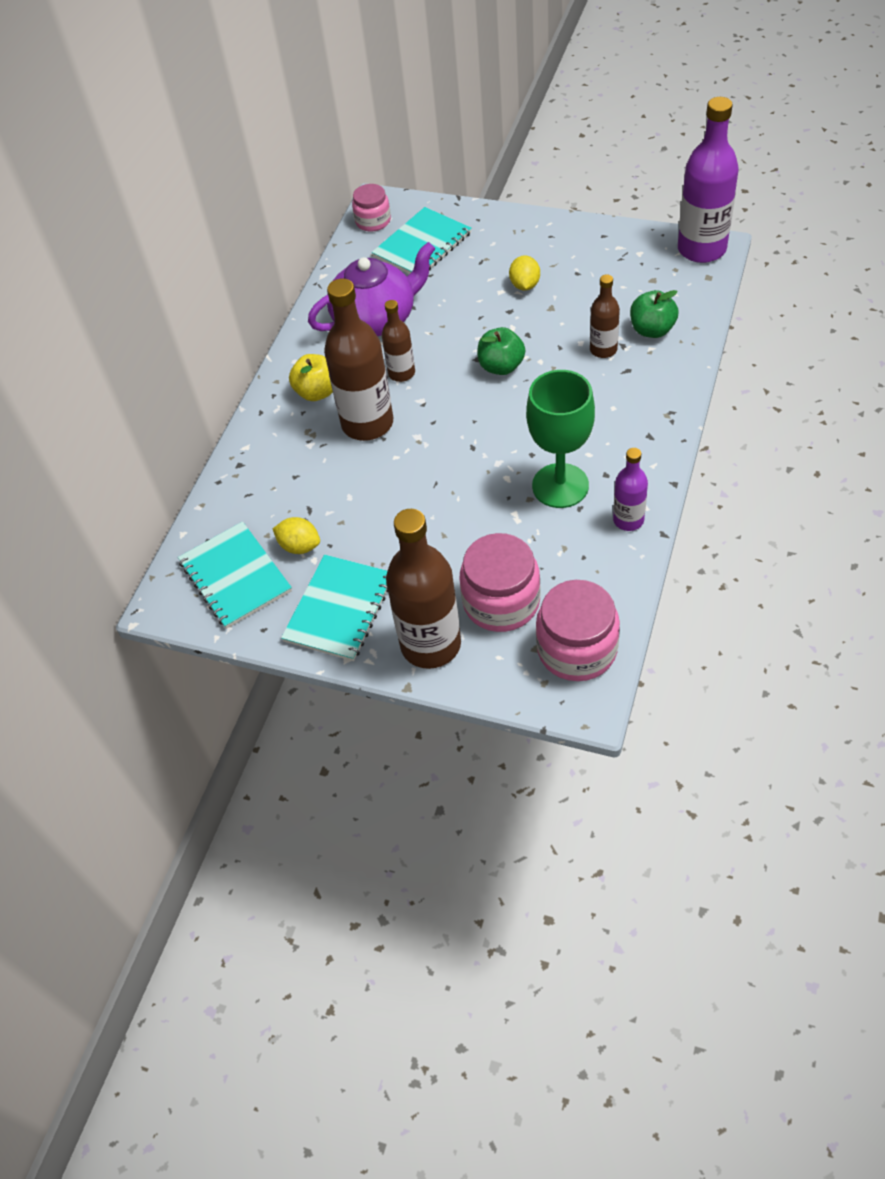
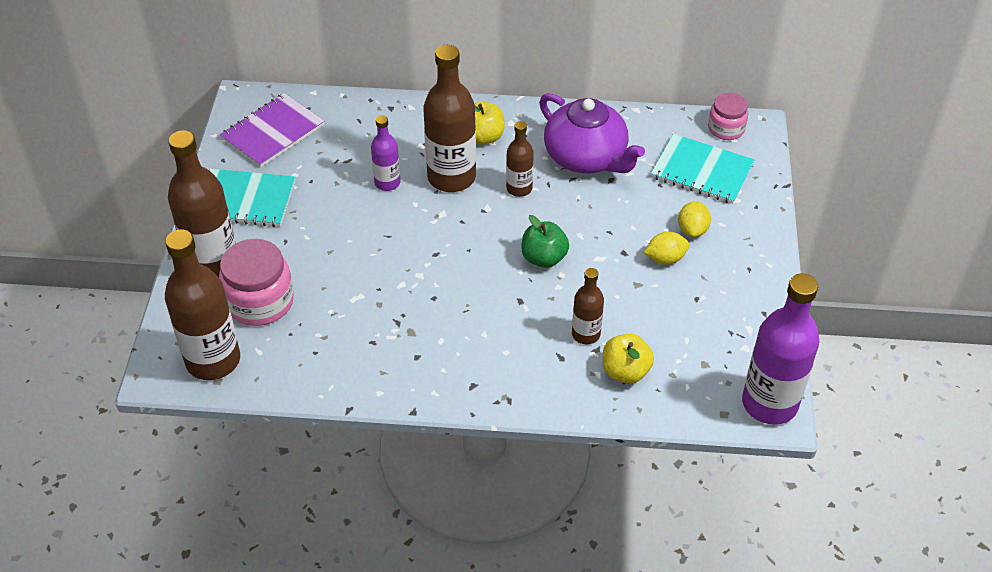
camera: 70 degrees right, 5 degrees down
turquoise notebook [178,522,292,629] -> purple notebook [220,93,325,168]
yellow lemon [273,517,320,554] -> yellow lemon moved to [678,201,711,237]
green goblet [526,370,595,508] -> none
pink jar [536,580,620,681] -> brown bottle [165,229,240,380]
purple bottle [613,448,648,531] -> purple bottle moved to [371,116,401,191]
green apple [630,290,679,338] -> yellow apple [603,334,654,384]

